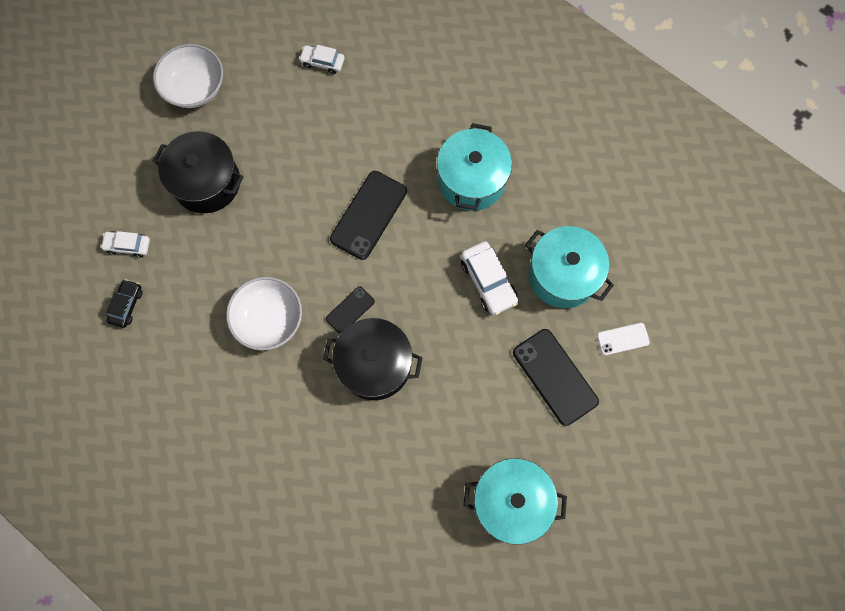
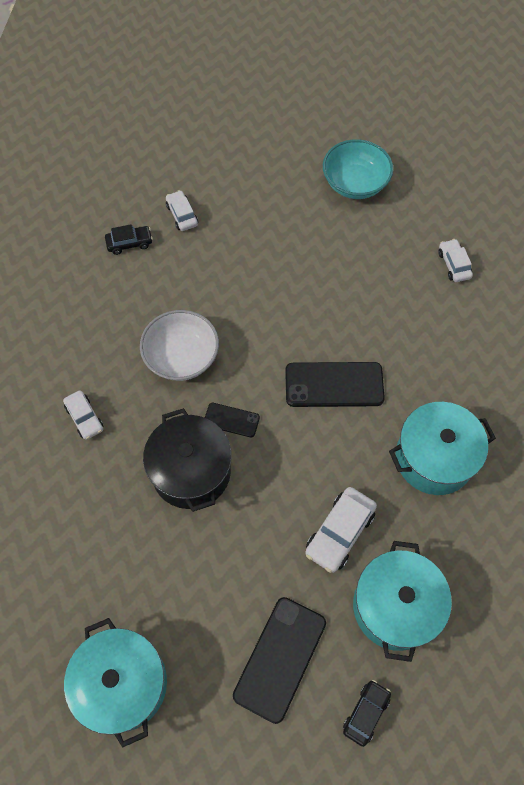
camera: 60 degrees right, 10 degrees down
white bowl [153,44,223,108] -> turquoise bowl [323,139,393,199]
black pot [153,131,243,213] -> none
white phone [597,323,650,355] -> black car [343,680,391,747]
none -> white car [63,391,104,440]

